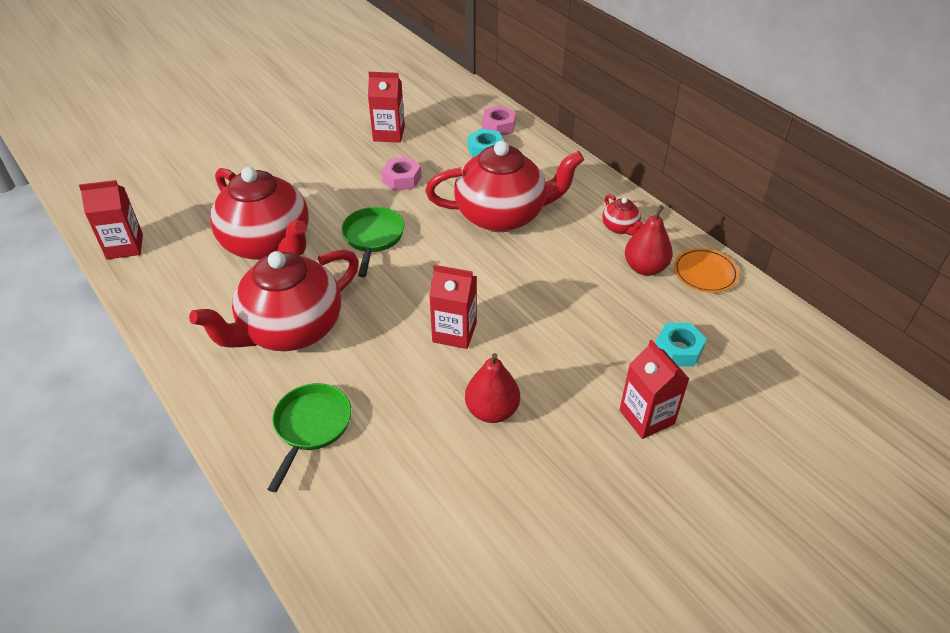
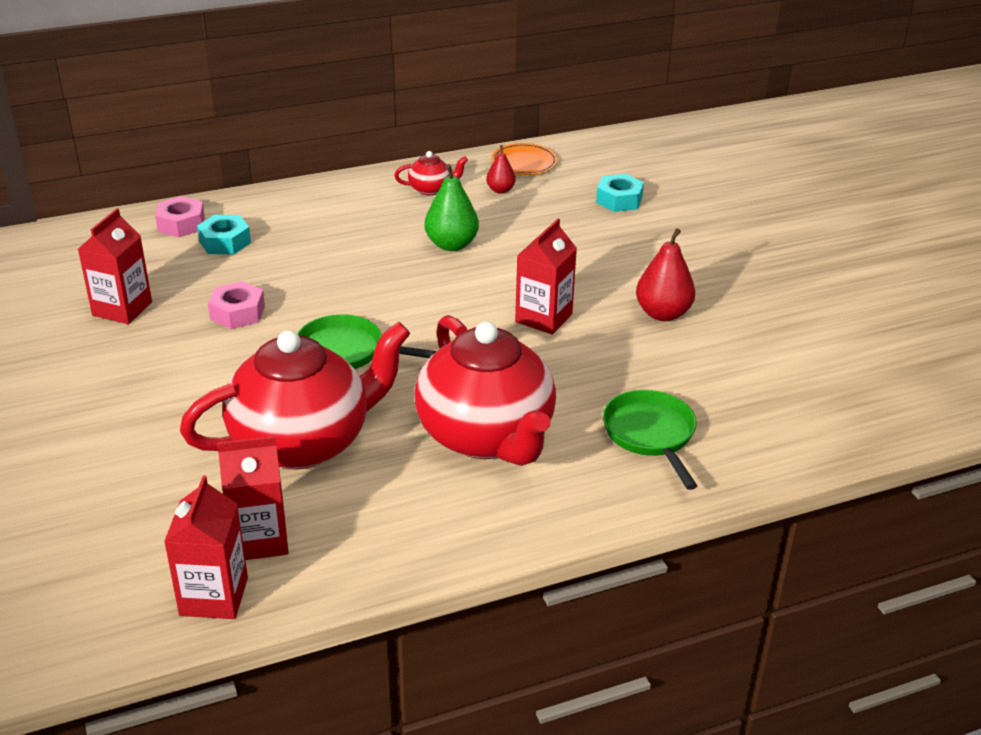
camera: 75 degrees left, 10 degrees down
green pan [268,383,351,492] -> green pan turned 45 degrees clockwise [603,390,697,490]
red teapot [425,141,584,232] -> none
red carton [620,340,689,439] -> red carton moved to [217,436,289,560]
red pear [625,205,673,276] -> red pear [486,145,516,194], size x0.58
none -> green pear [424,164,479,251]

